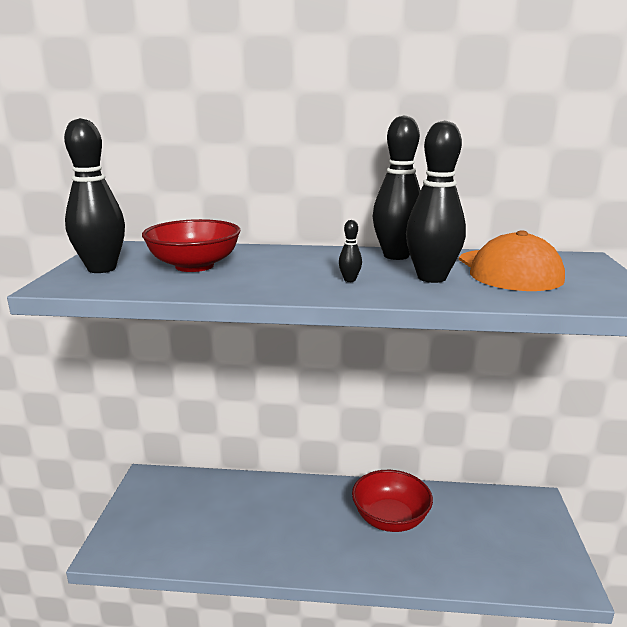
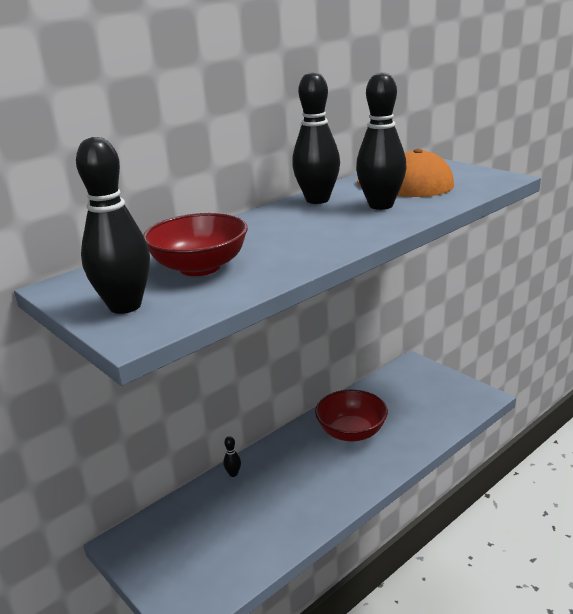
camera: 45 degrees left, 5 degrees up
black bowling pin [339,220,362,282] -> black bowling pin moved to [223,436,241,477]

